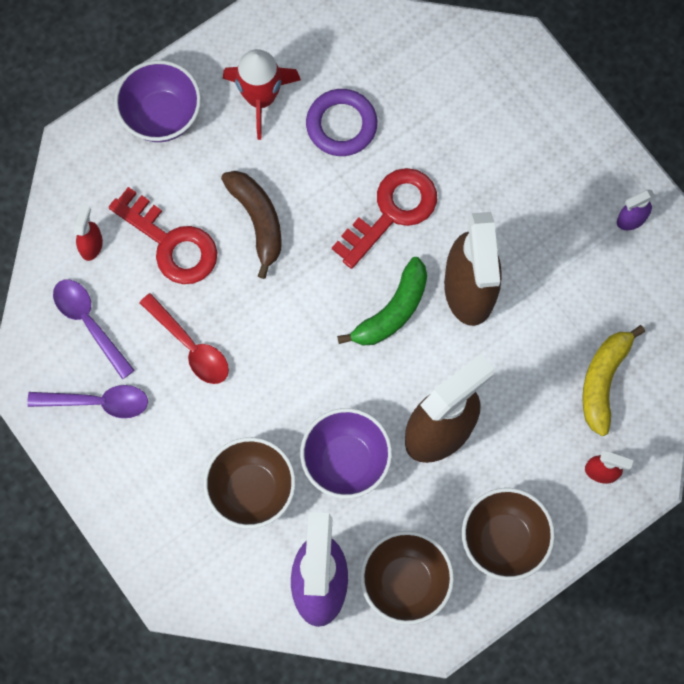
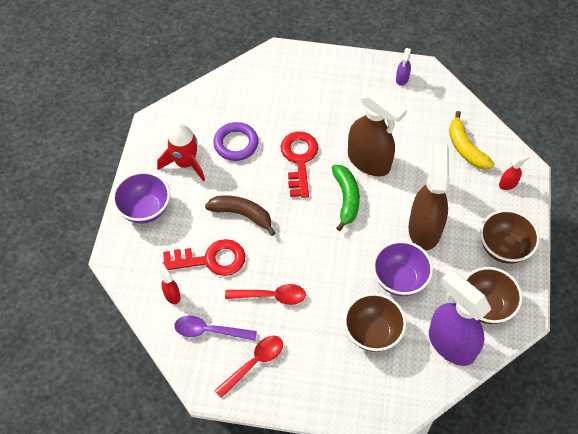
camera: 45 degrees left, 15 degrees down
purple spoon [27,385,148,418] -> red spoon [214,335,283,398]

